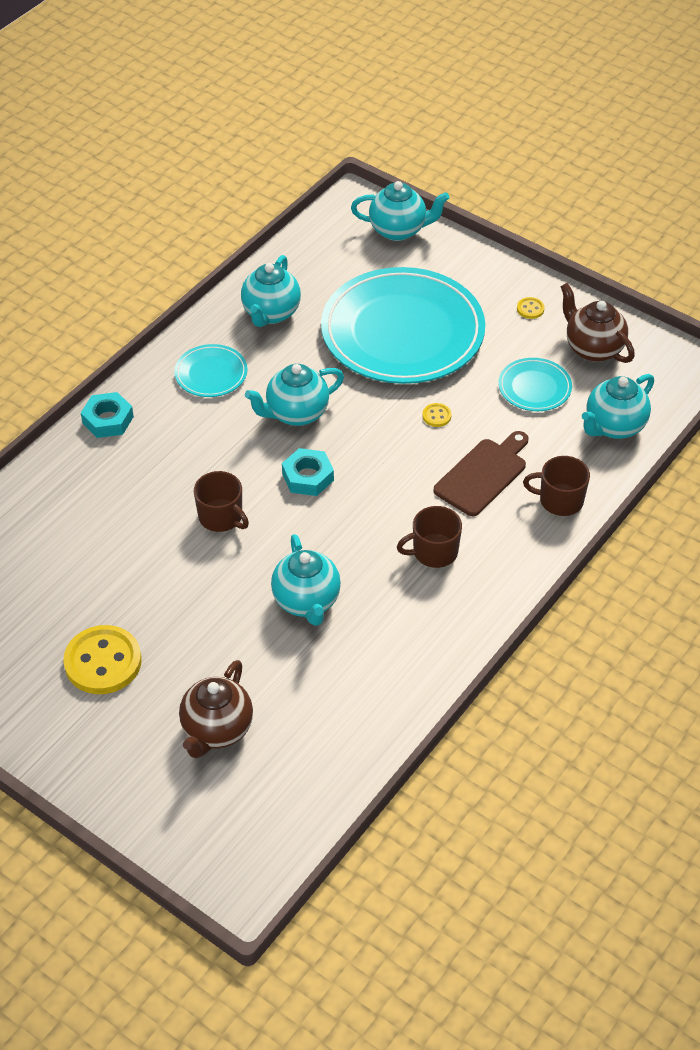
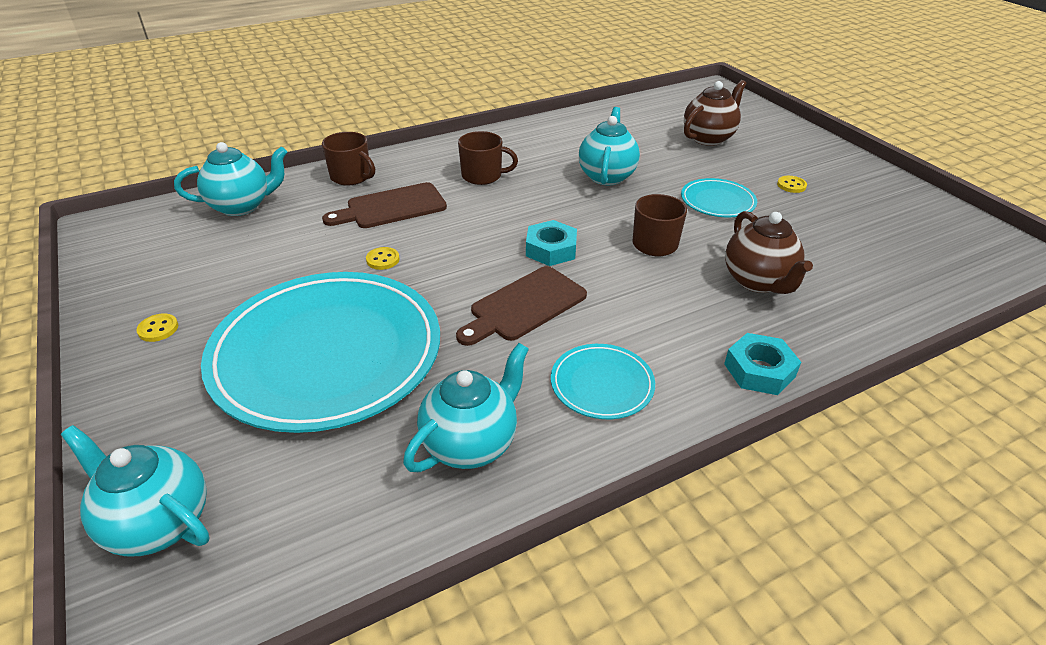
camera: 155 degrees left, 10 degrees down
yellow button [63,625,142,694] -> yellow button [777,176,807,193], size x0.43
turquoise teapot [245,364,344,426] -> brown cutting board [456,266,587,346]
turquoise plate [498,358,572,411] -> turquoise plate moved to [681,178,757,217]
brown teapot [560,283,635,363] -> brown teapot moved to [725,211,813,294]

